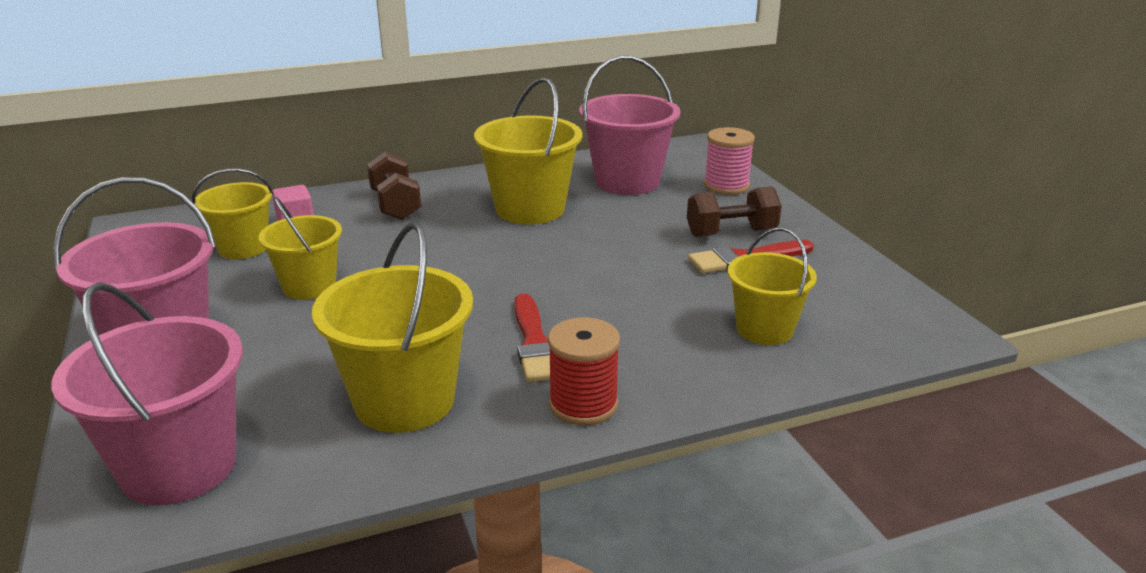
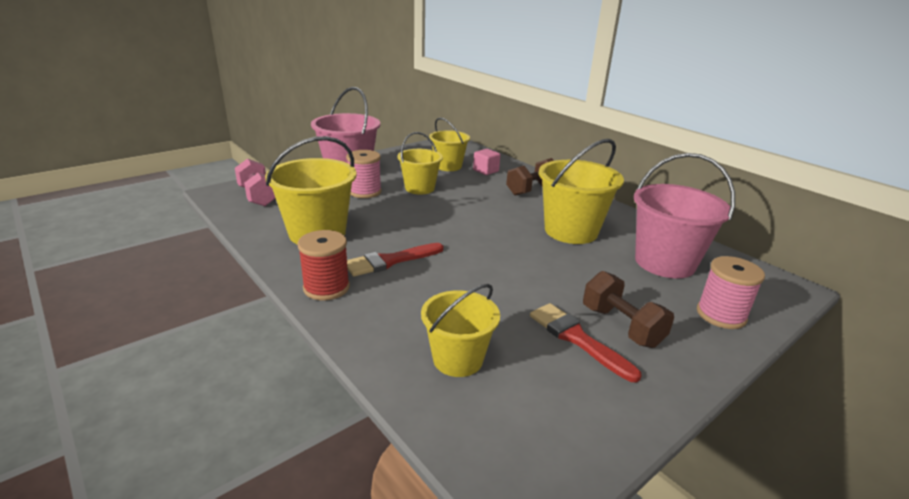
camera: 70 degrees right, 0 degrees up
pink bucket [51,282,243,505] -> pink dumbbell [235,158,276,206]
none -> pink spool [346,150,382,198]

